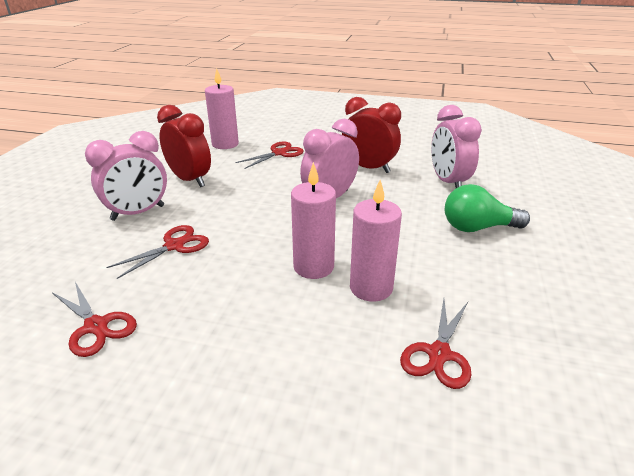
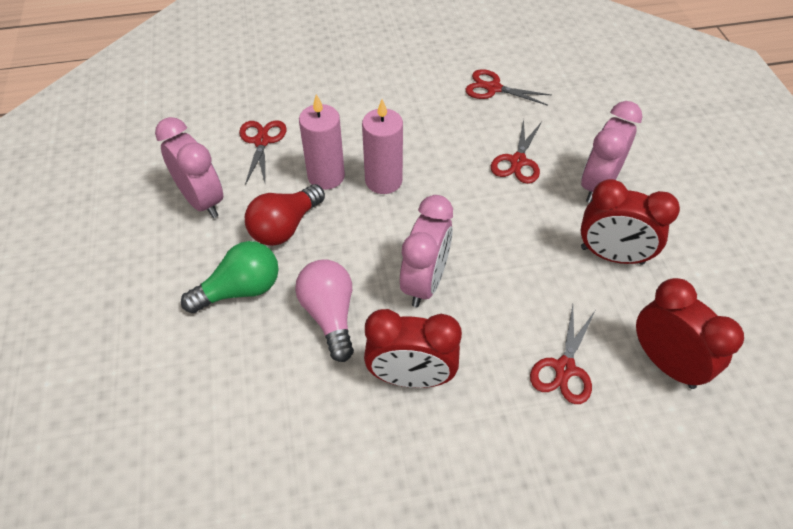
camera: 155 degrees right, 20 degrees up
pink candle [205,68,239,149] -> red clock [636,278,744,389]
pink clock [431,105,482,188] -> pink clock moved to [155,117,223,218]
none -> red light bulb [245,184,325,246]
none -> pink light bulb [295,259,354,362]

